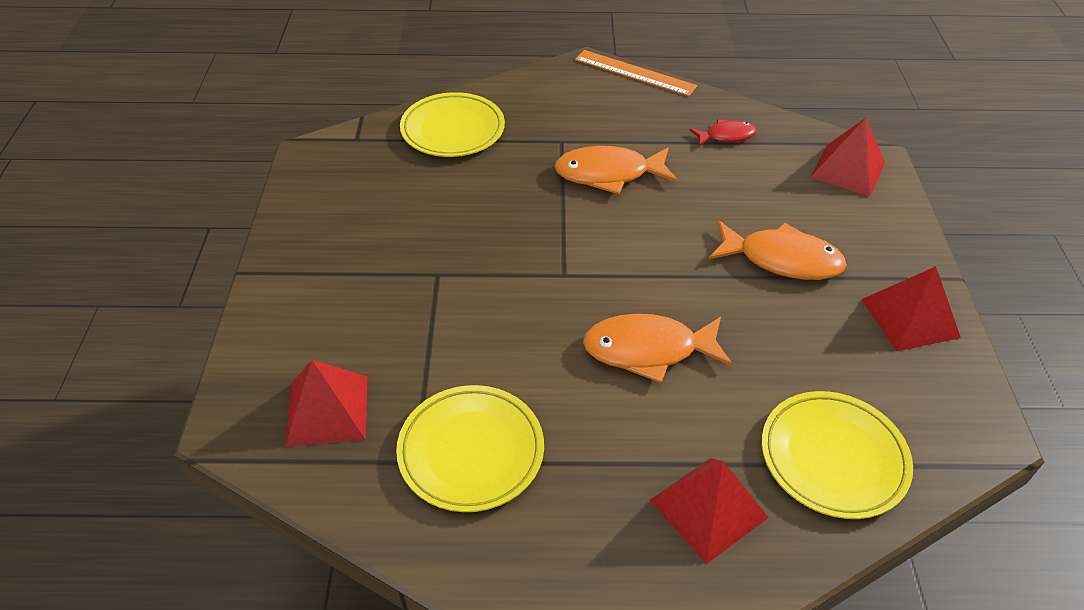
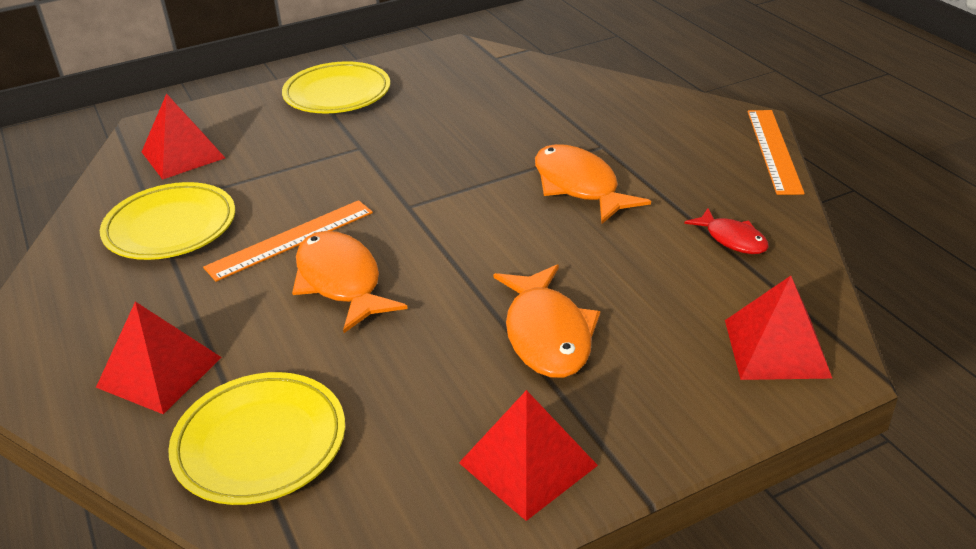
camera: 65 degrees right, 10 degrees down
yellow plate [400,92,505,157] -> yellow plate moved to [282,61,390,113]
none -> orange ruler [203,200,373,282]

